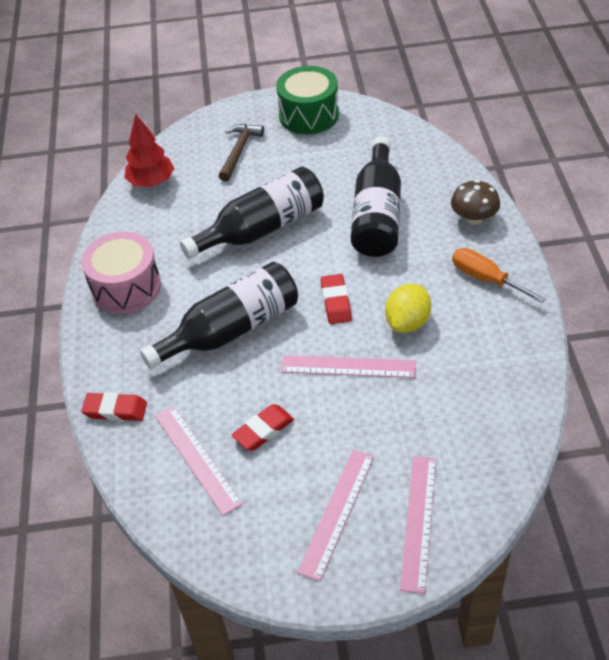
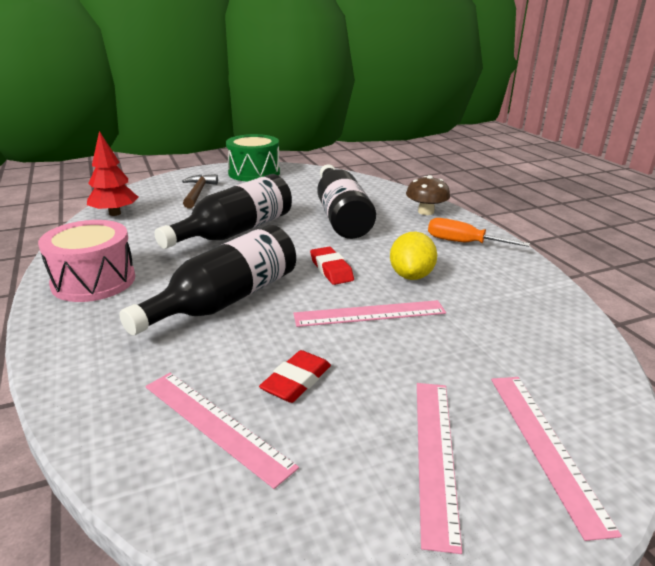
camera: 20 degrees left, 20 degrees down
red eraser [81,392,147,421] -> none

